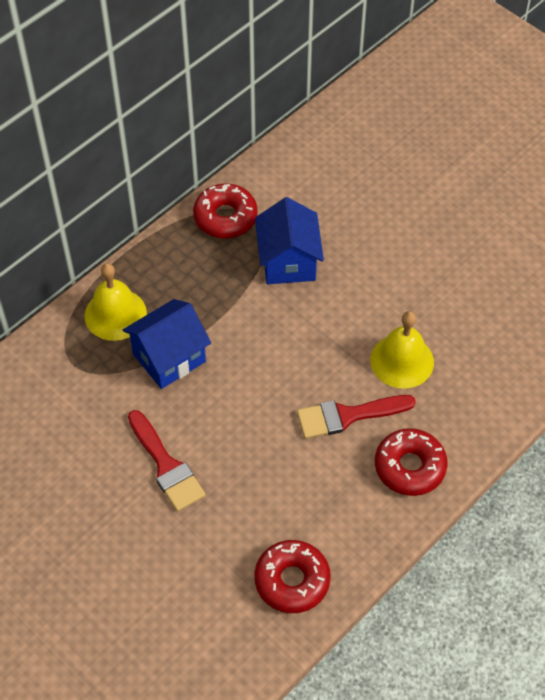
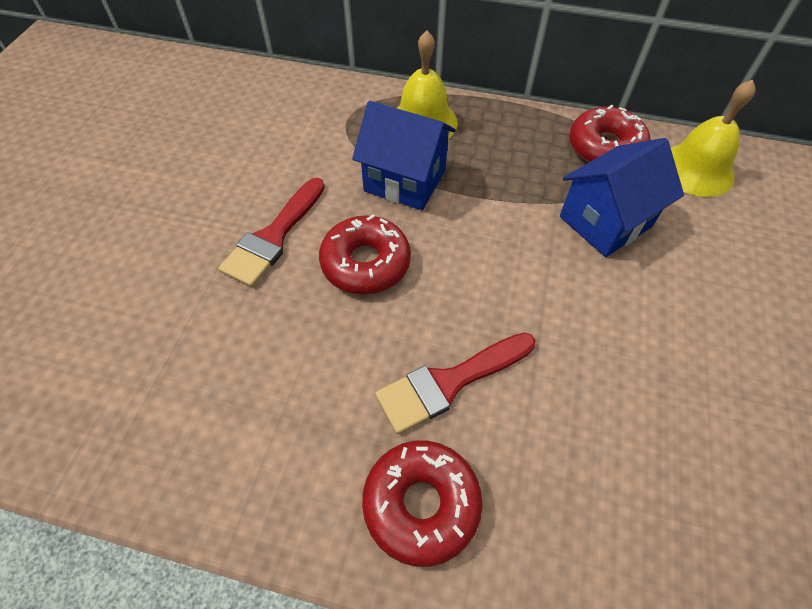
camera: 60 degrees right, 0 degrees up
red donut [254,540,331,613] -> red donut moved to [319,215,411,295]
red brush [297,395,416,439] -> red brush turned 75 degrees counterclockwise [375,333,536,434]
yellow bell [371,311,434,389] -> yellow bell moved to [671,80,756,197]

